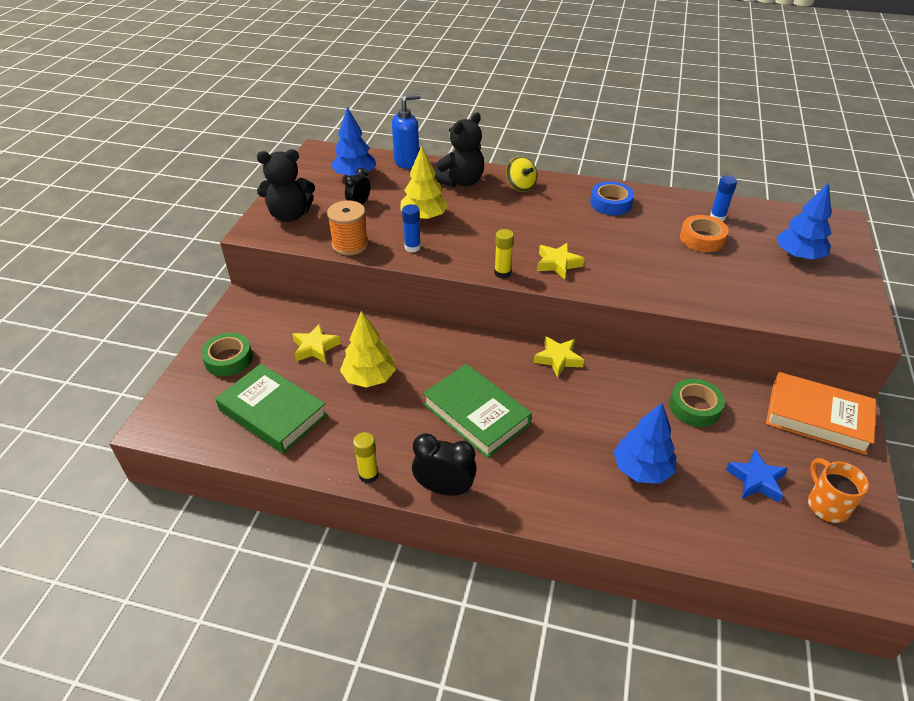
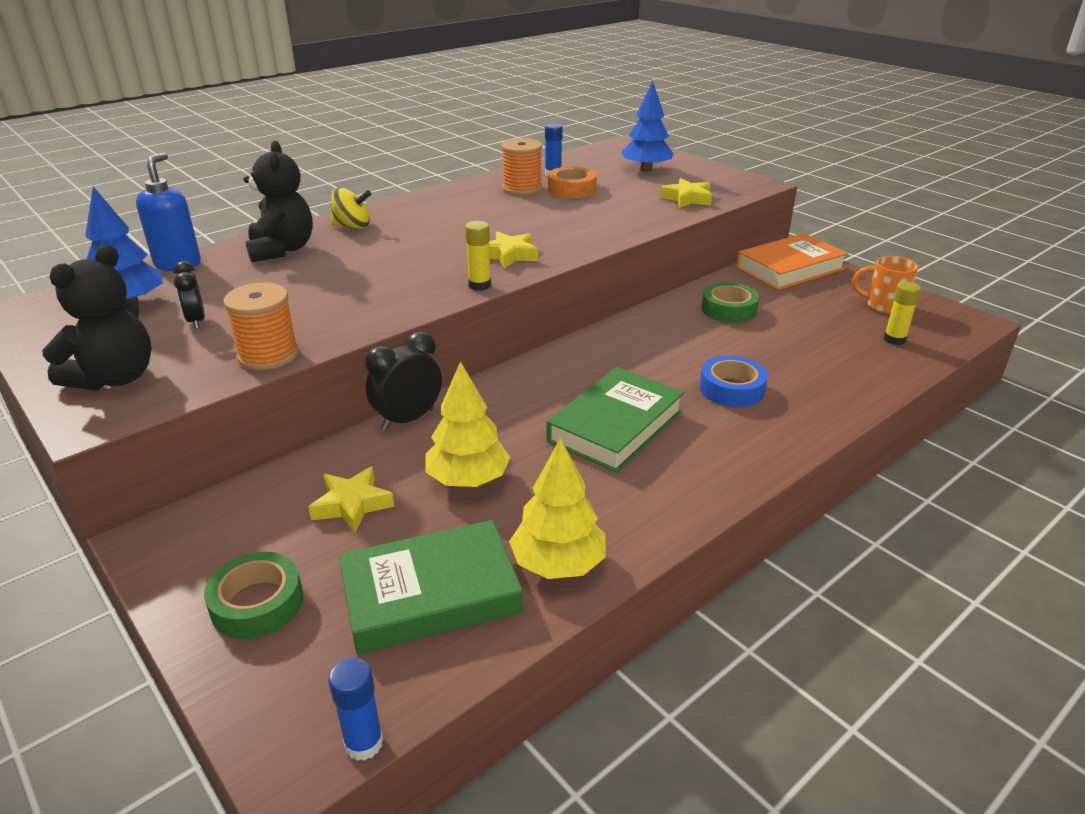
camera: 55 degrees left, 10 degrees down
yellow glue stick [353,432,379,483] -> yellow glue stick moved to [884,281,921,345]
yellow tree [400,146,449,220] -> yellow tree moved to [509,438,606,579]
blue glue stick [402,204,421,253] -> blue glue stick moved to [328,658,383,761]
black clock [412,433,477,496] -> black clock moved to [365,331,442,430]
green book [423,364,532,458] -> green book turned 45 degrees counterclockwise [546,367,684,473]
yellow star [534,336,584,378] -> yellow star moved to [660,178,712,208]
blue tape [590,181,634,215] -> blue tape moved to [700,356,768,407]
blue tree [613,403,676,484] -> none
blue star [726,450,788,502] -> none
none -> orange spool [501,138,542,195]

